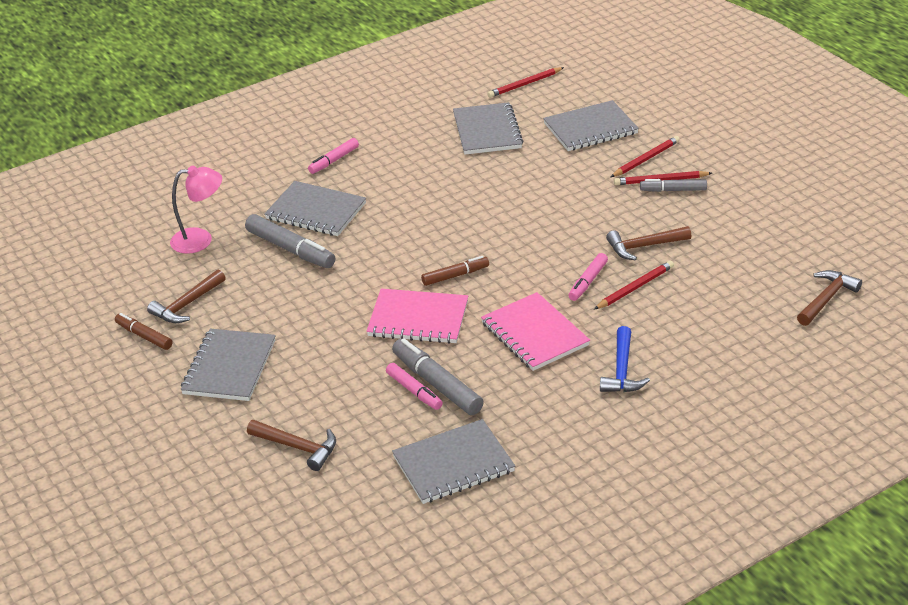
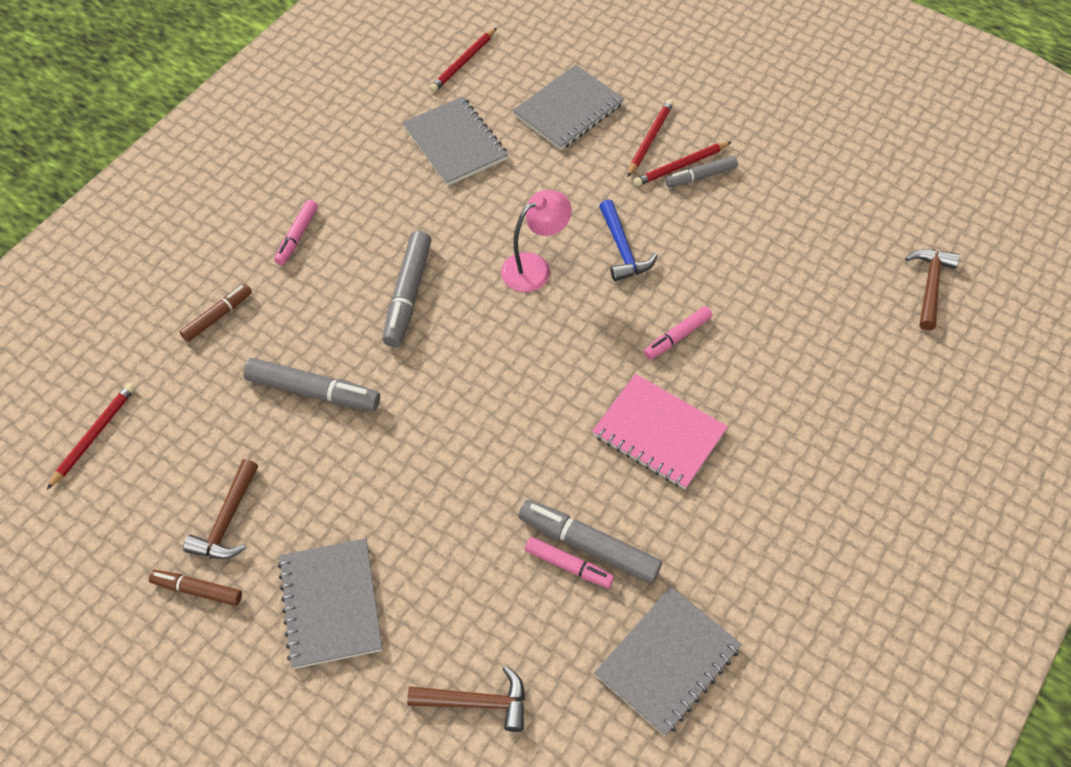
camera: 25 degrees left, 20 degrees up
pink lamp [170,166,222,254] -> pink lamp moved to [501,190,572,292]
grey notebook [264,181,366,236] -> none
pink notebook [366,289,468,344] -> none
brown marker [421,256,489,286] -> brown marker moved to [179,284,252,342]
pink marker [568,253,608,301] -> pink marker turned 45 degrees clockwise [644,306,712,360]
red pencil [594,261,674,310] -> red pencil moved to [47,383,135,489]
blue hammer [600,326,650,392] -> blue hammer moved to [599,200,658,281]
brown hammer [606,226,692,260] -> none
none -> grey marker [383,231,431,347]

